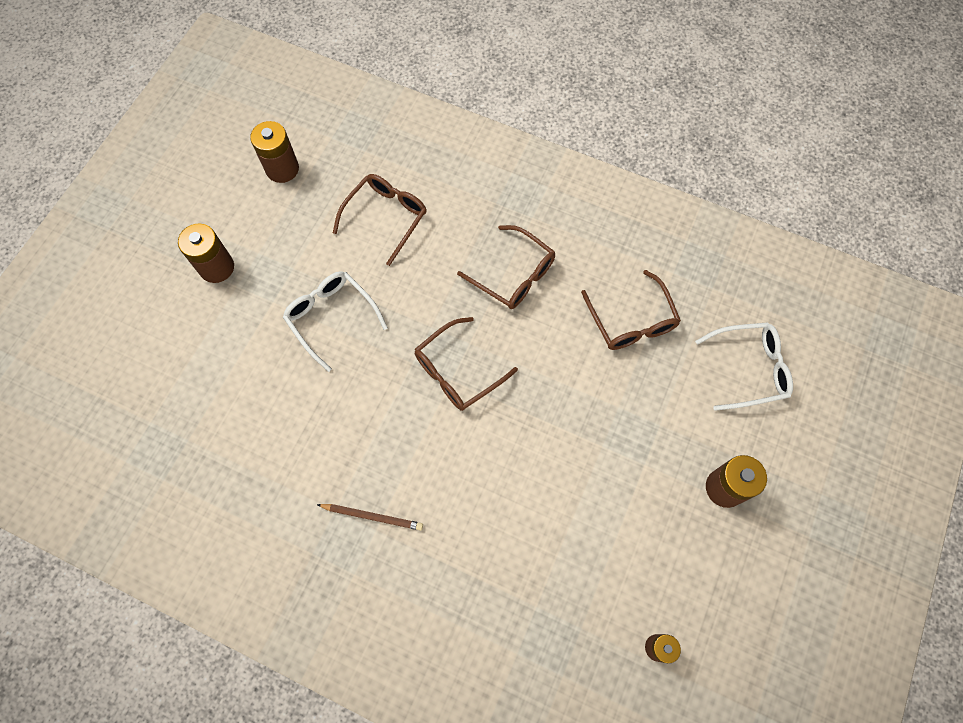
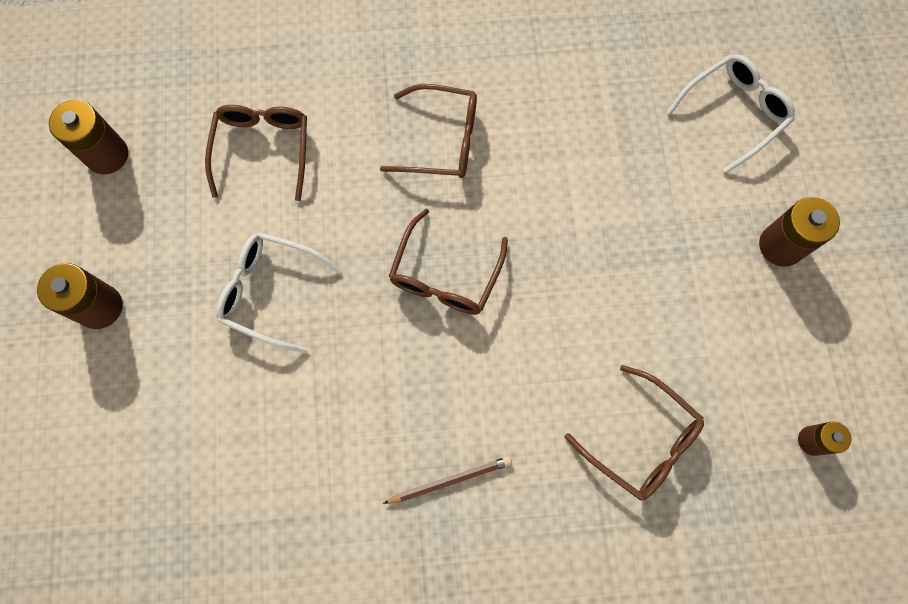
camera: 30 degrees left, 5 degrees up
brown glasses [581,270,681,350] -> brown glasses moved to [565,365,704,501]

